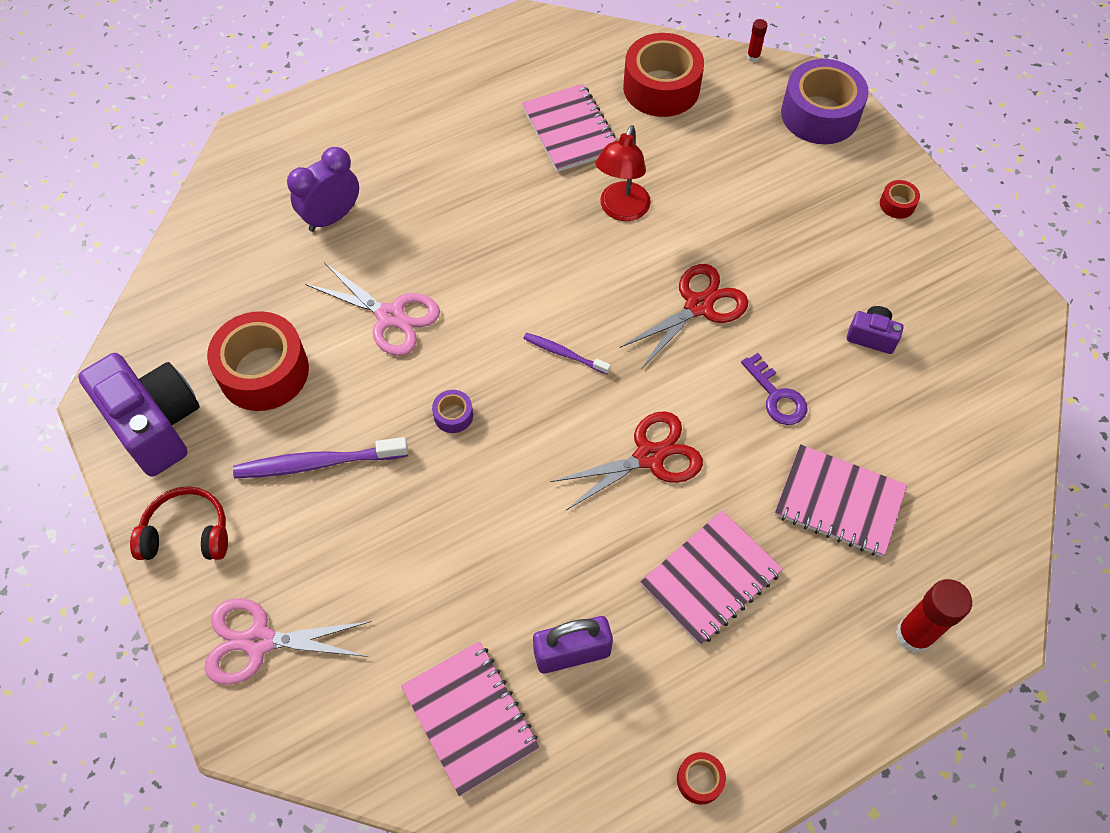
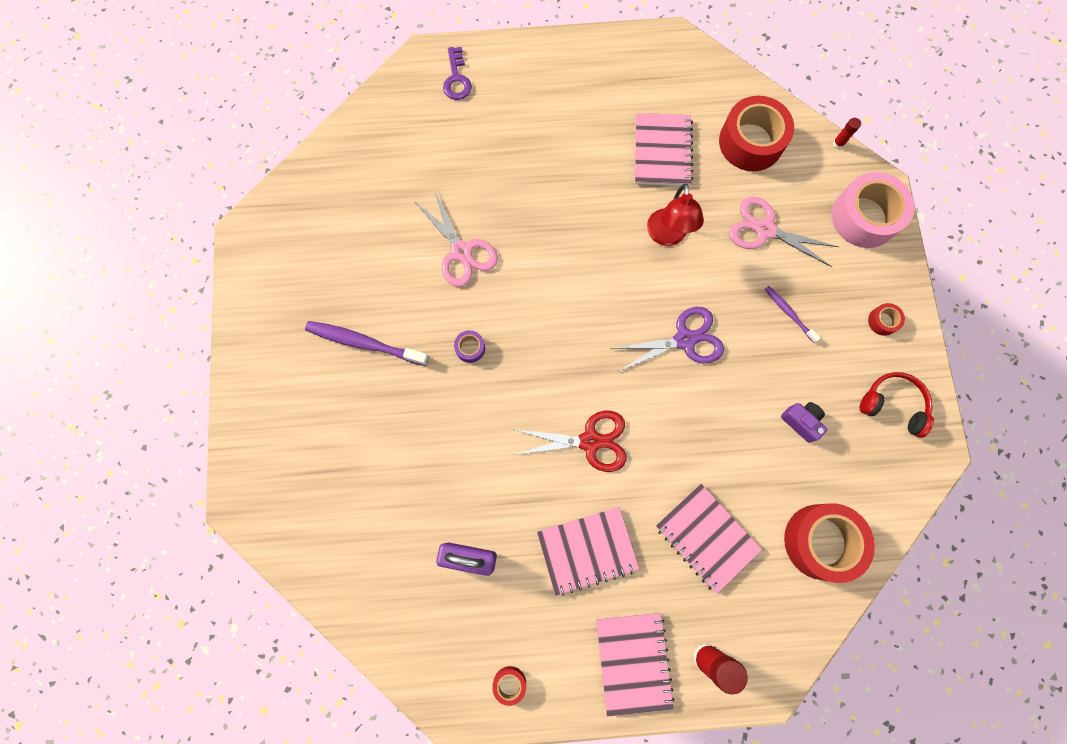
camera: 25 degrees right, 15 degrees up
purple camera [78,353,200,477] -> none
red headphones [130,486,228,560] -> red headphones moved to [859,372,934,438]
pink scissors [204,598,371,685] -> pink scissors moved to [729,197,838,267]
red tape [207,311,309,411] -> red tape moved to [784,503,875,583]
purple clock [287,147,359,232] -> none
pink notebook [401,641,540,796] -> pink notebook moved to [596,613,675,716]
purple toothbrush [523,333,611,374] -> purple toothbrush moved to [765,286,821,343]
red lamp [596,125,651,221] -> red lamp turned 45 degrees counterclockwise [647,183,704,246]
red scissors [619,264,748,369] -> purple scissors [610,307,724,372]
purple key [741,353,807,425] -> purple key moved to [443,47,472,100]
purple tape [781,59,869,144] -> pink tape [832,172,914,248]

